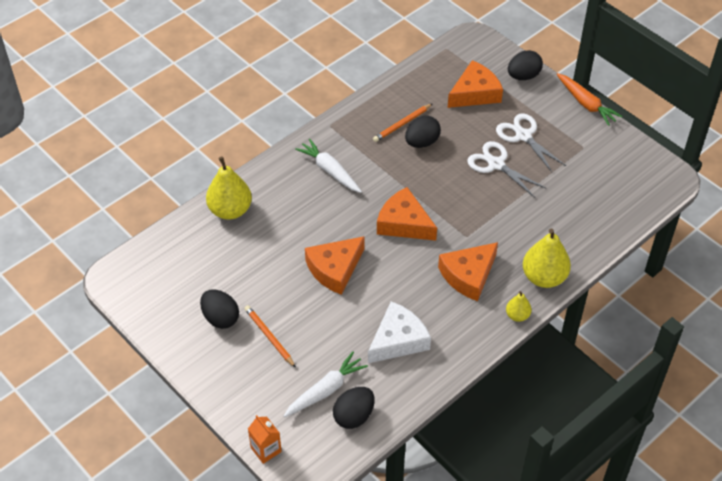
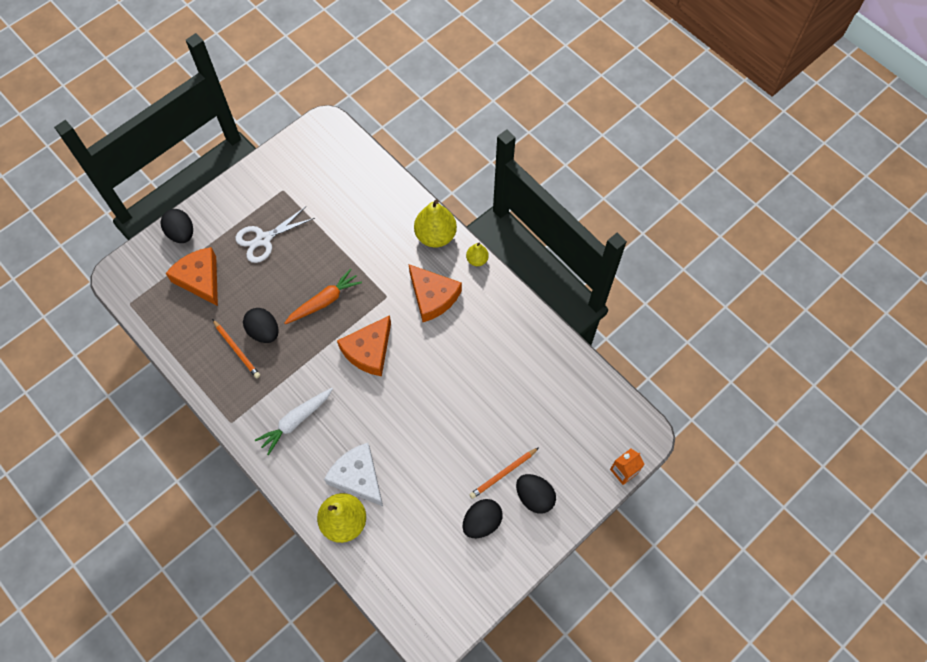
camera: 90 degrees left, 15 degrees up
white carrot [284,352,368,417] -> none
orange cheese [305,236,365,295] -> none
black egg [333,387,375,429] -> black egg moved to [516,474,556,514]
white cheese [368,301,431,363] -> white cheese moved to [324,443,383,506]
white scissors [467,141,546,198] -> none
orange carrot [557,73,623,126] -> orange carrot moved to [285,268,362,324]

